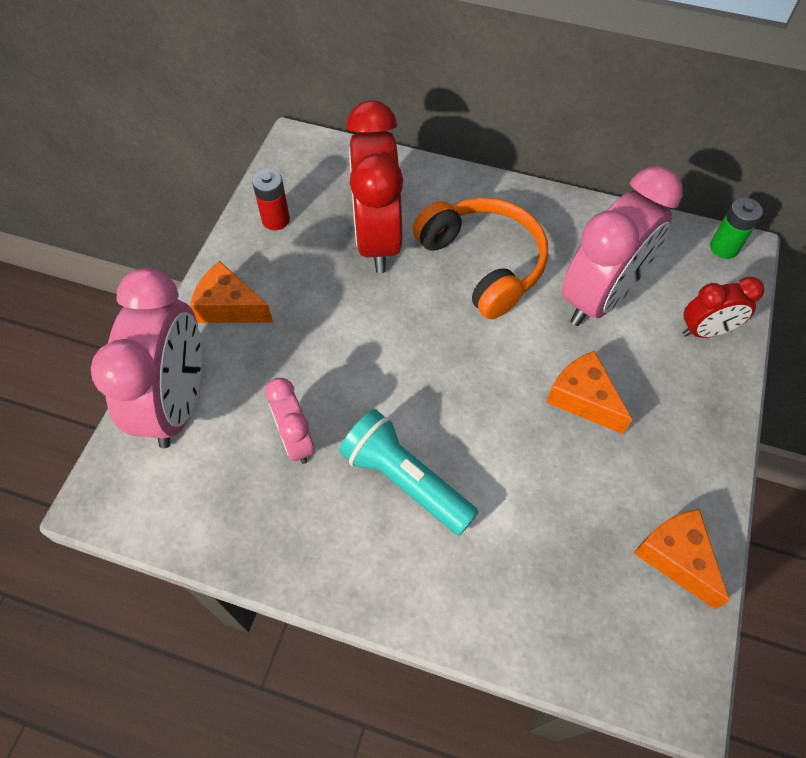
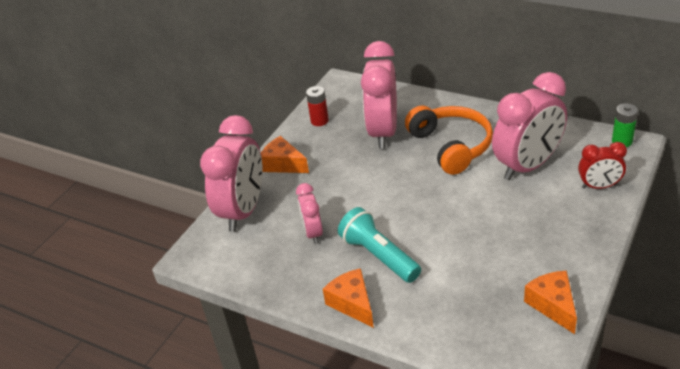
camera: 15 degrees right, 20 degrees down
red clock [346,100,403,273] -> pink clock [361,41,397,149]
orange cheese [546,351,632,434] -> orange cheese moved to [323,268,374,328]

